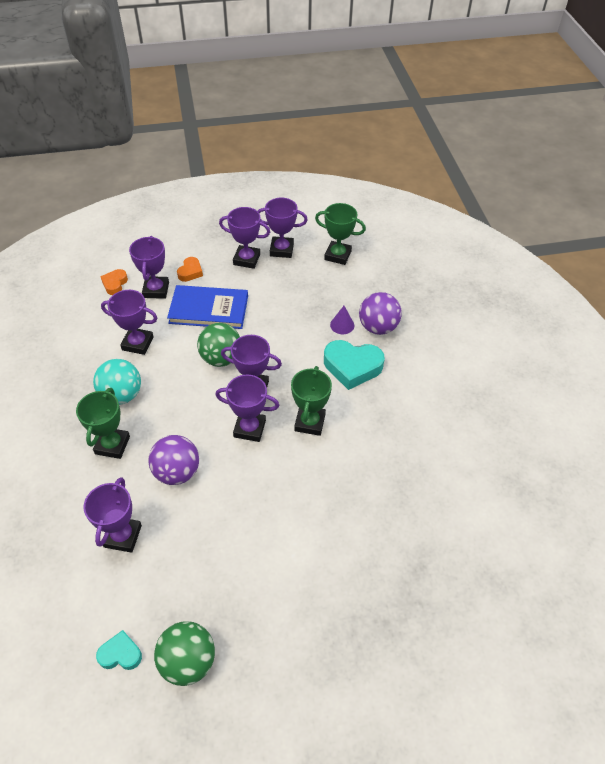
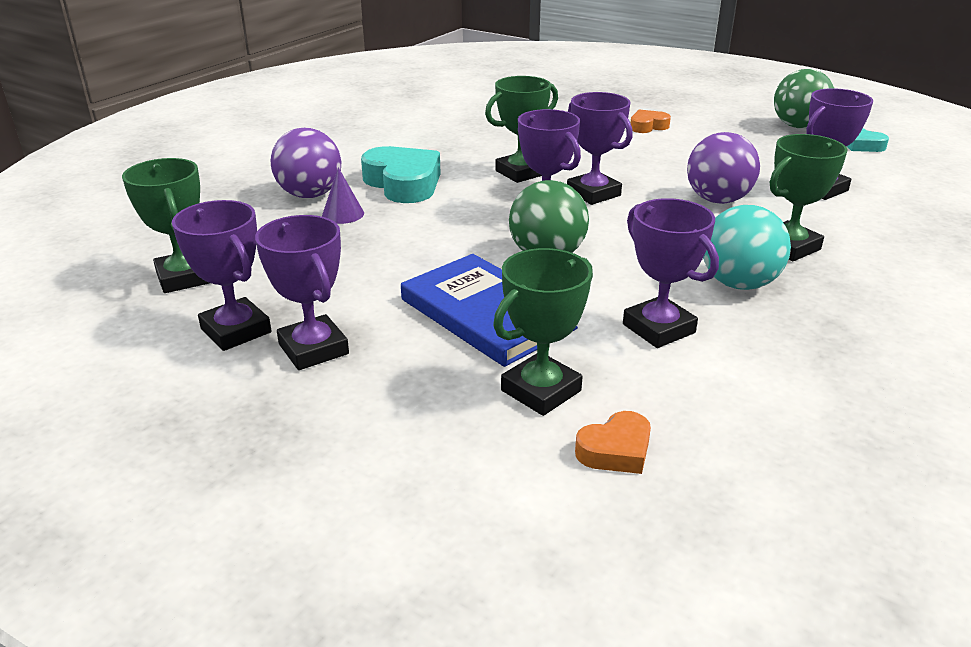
camera: 135 degrees left, 20 degrees down
purple trophy [129,236,169,299] -> green trophy [493,248,593,416]
orange heart [177,257,203,282] -> orange heart moved to [630,109,671,133]

